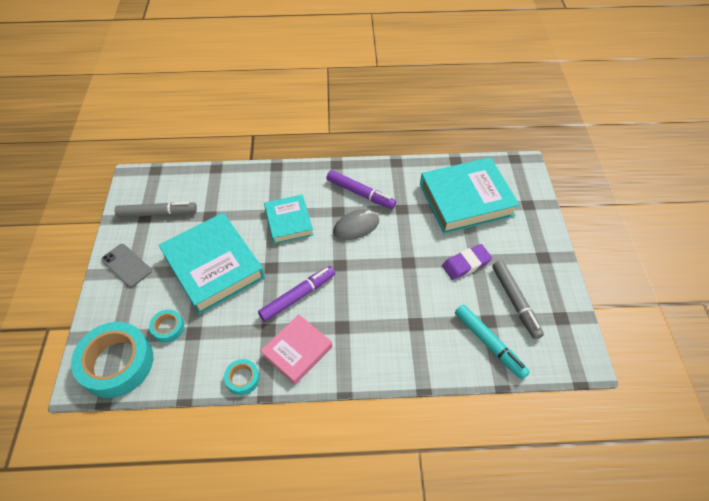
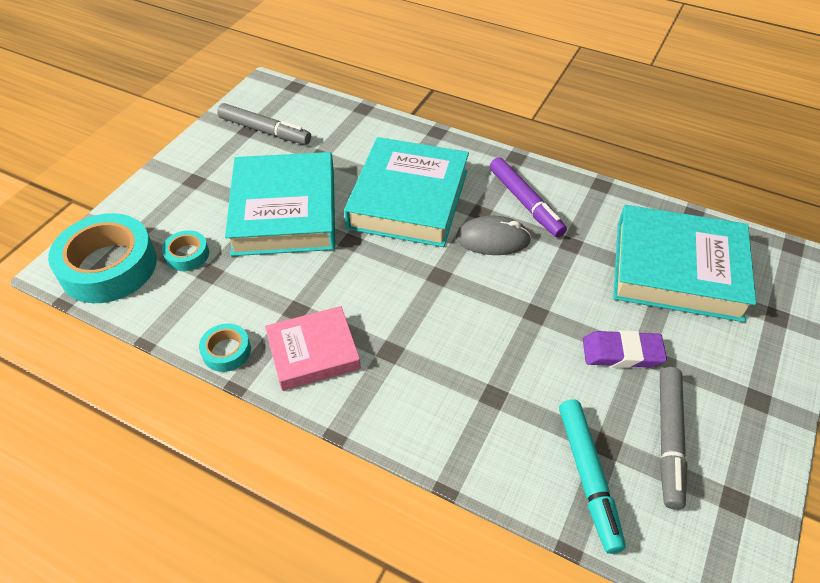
camera: 30 degrees right, 5 degrees down
grey phone [101,244,152,287] -> none
purple marker [258,266,335,322] -> none
turquoise book [264,194,313,244] -> turquoise book [344,137,469,247], size x1.70

